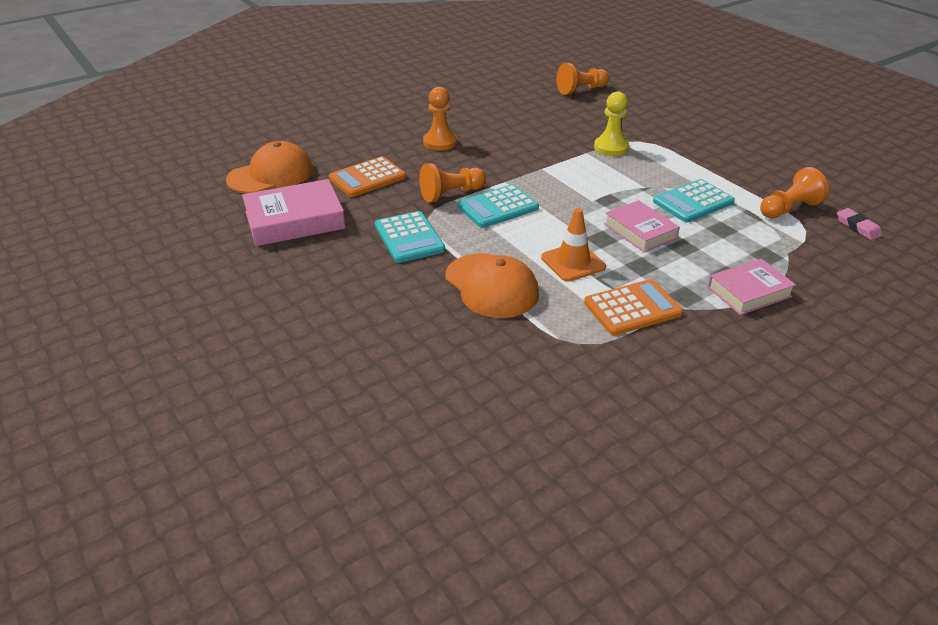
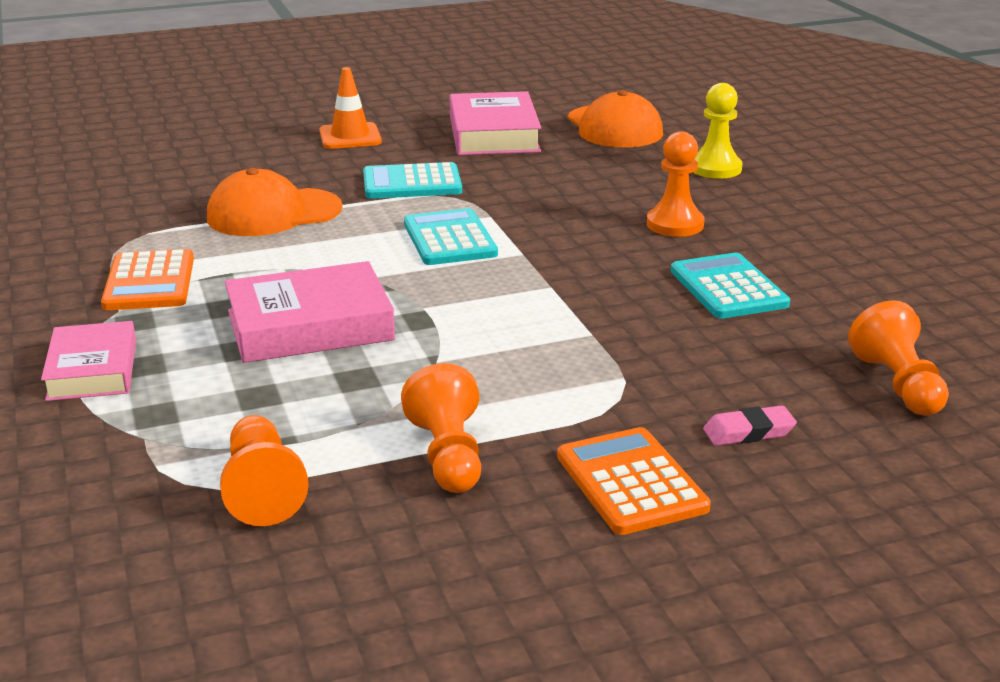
camera: 105 degrees right, 10 degrees down
orange calculator [329,156,406,197] -> orange calculator moved to [557,427,711,535]
orange pawn [419,163,486,202] -> orange pawn moved to [401,363,481,493]
orange traffic cone [541,208,606,282] -> orange traffic cone moved to [319,67,382,149]
yellow pawn [594,92,629,156] -> yellow pawn moved to [693,83,742,179]
pink book [604,200,680,252] -> pink book [225,261,395,363], size x1.51
turquoise calculator [653,179,735,222] -> turquoise calculator moved to [671,253,790,319]
pink eraser [837,208,882,240] -> pink eraser moved to [703,405,797,446]

